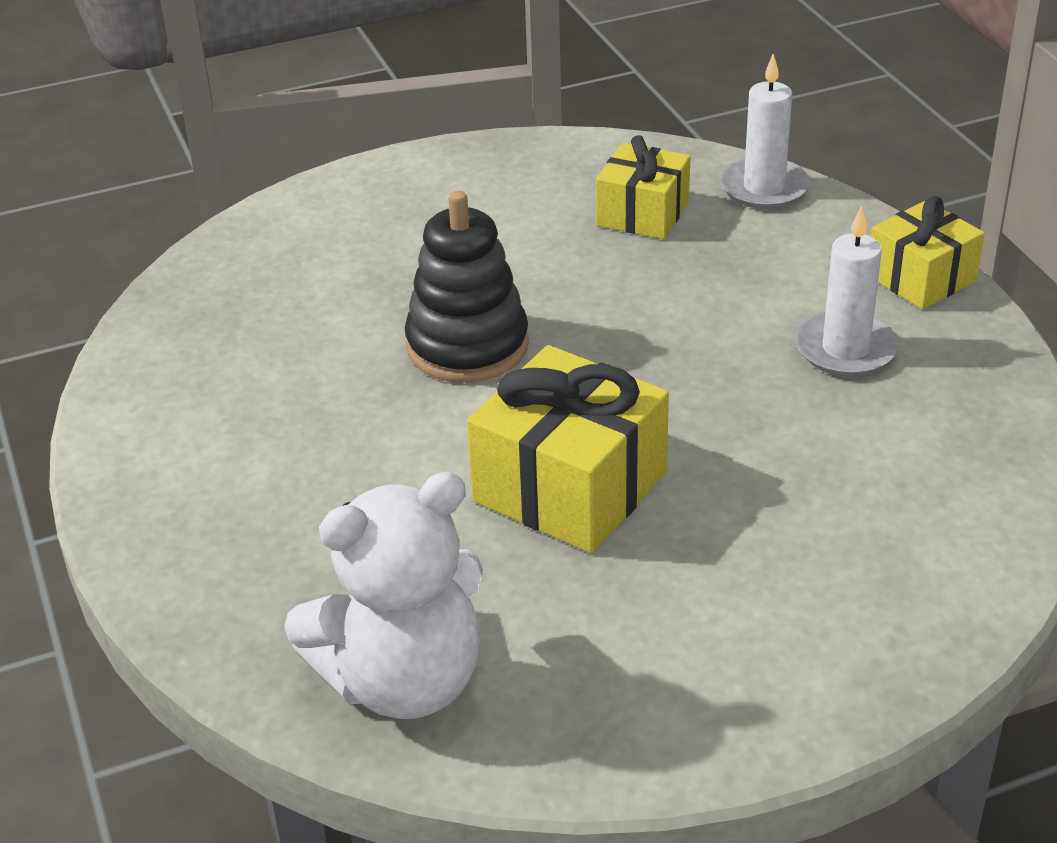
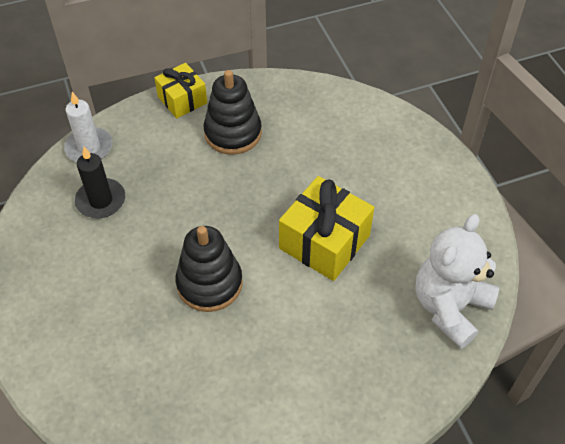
camera: 90 degrees left, 15 degrees up
white teddy bear [284,472,483,719] -> white teddy bear turned 120 degrees counterclockwise [416,214,499,349]
yellow gift [596,135,691,239] -> black candle [75,147,125,218]
white candle [795,206,899,377] -> black stacking toy [204,70,262,155]

